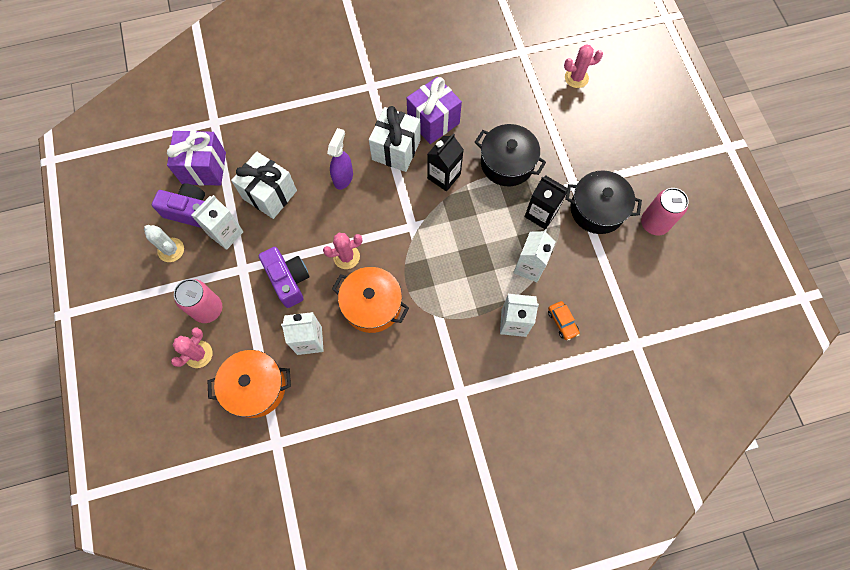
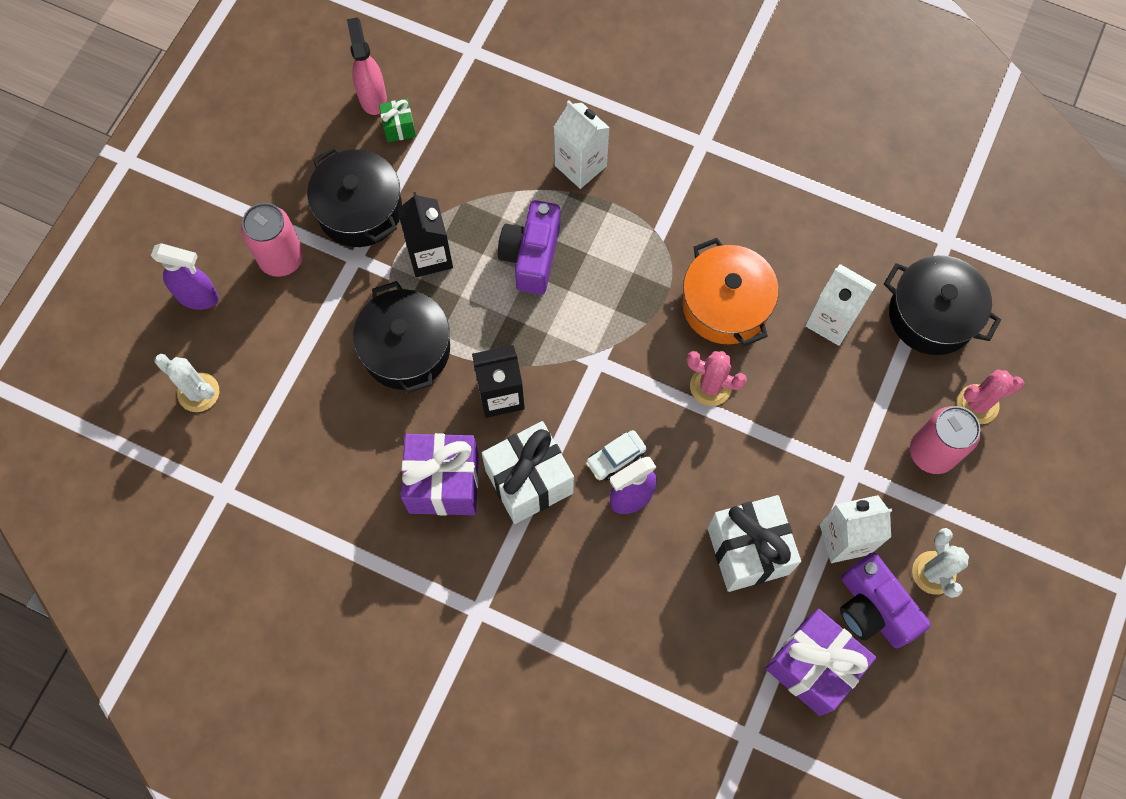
camera: 140 degrees left, 0 degrees up
orange pot [207,350,291,418] -> black pot [884,255,1001,355]
purple camera [259,247,309,308] -> purple camera moved to [498,200,560,295]
white carton [513,229,556,282] -> none
orange car [548,301,580,340] -> none
pink cactus [564,44,603,88] -> white cactus [155,354,219,412]
pink can [641,188,689,236] -> pink can moved to [241,203,303,277]
none -> purple spray bottle [151,243,219,310]
none -> pink spray bottle [347,17,387,115]
none -> green gift [379,99,416,142]
none -> white car [586,430,647,481]

